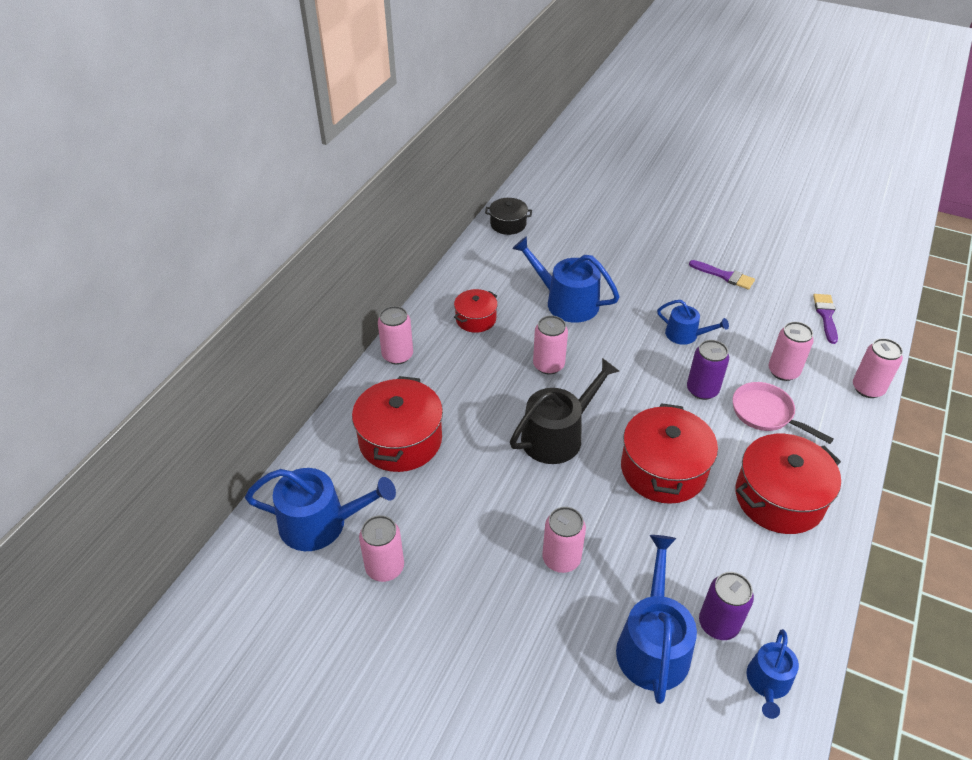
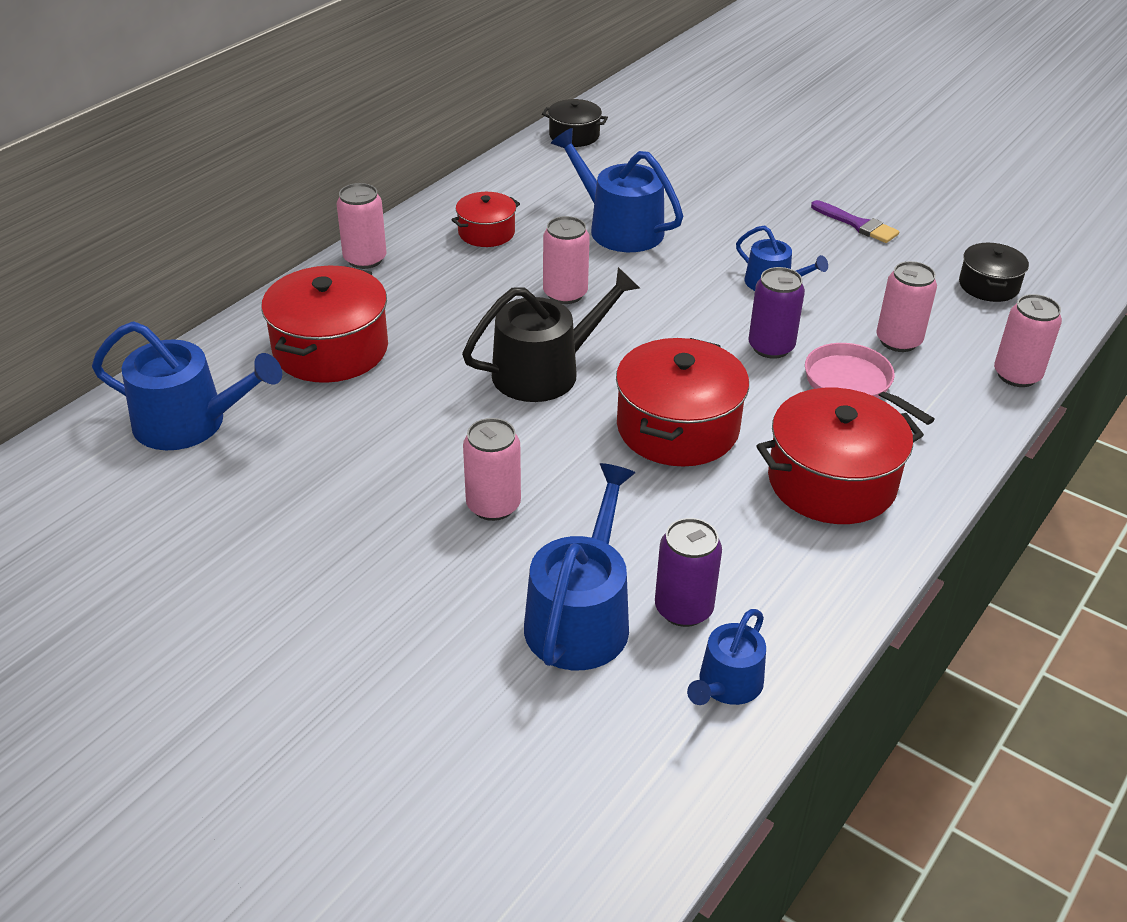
camera: 10 degrees right, 5 degrees down
pink can [359,515,404,582] -> none
purple brush [813,294,838,344] -> black pot [959,243,1029,302]

